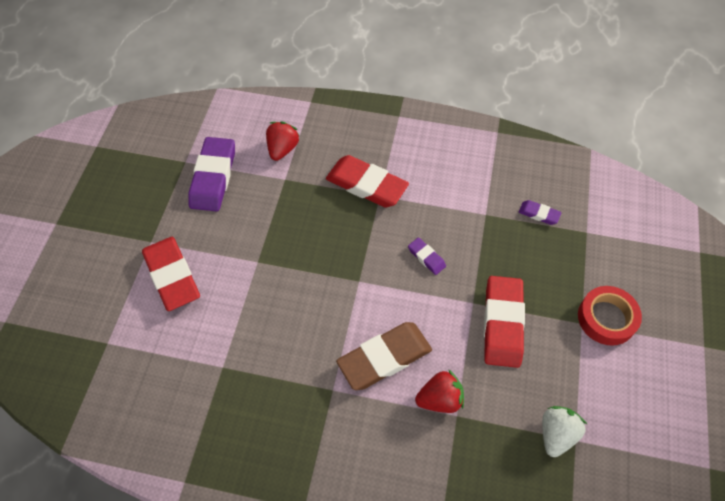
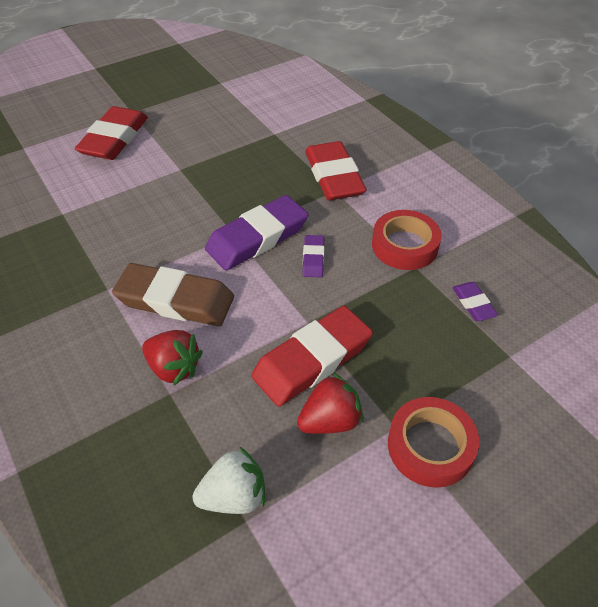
camera: 45 degrees right, 10 degrees down
purple eraser [188,137,235,211] -> purple eraser moved to [205,195,308,270]
red strawberry [266,121,300,161] -> red strawberry moved to [297,373,364,434]
none -> red tape [372,210,442,270]

